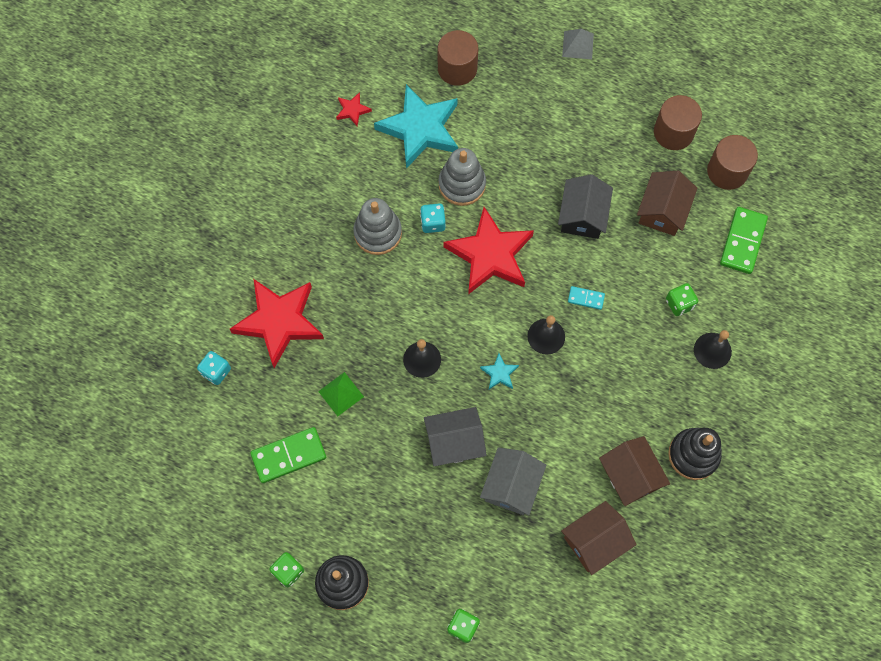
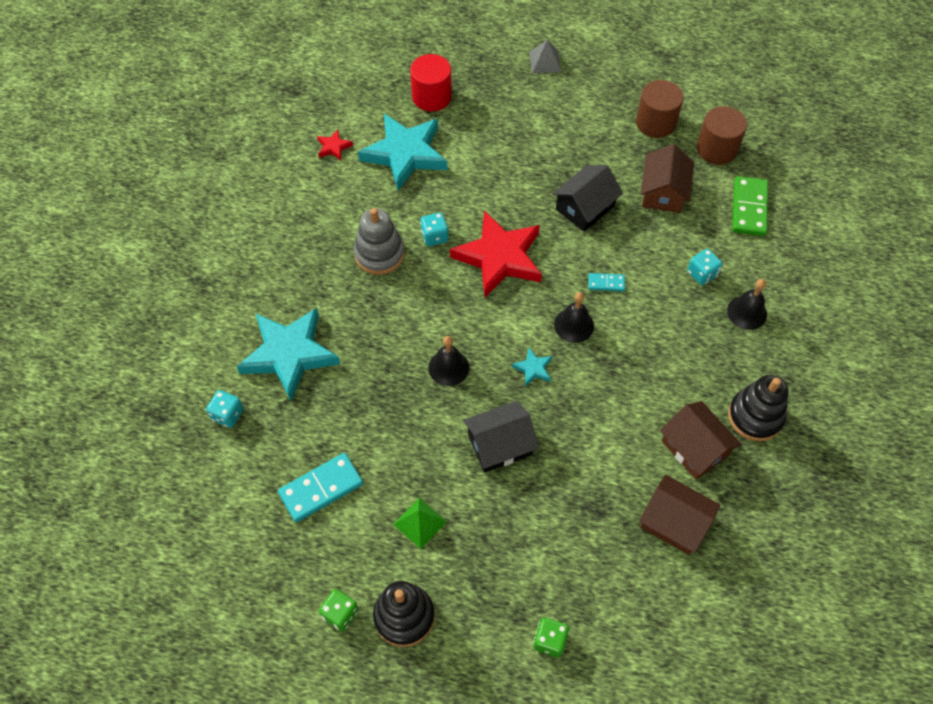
camera: 10 degrees left, 10 degrees down
red star [230,279,324,368] -> turquoise star [236,308,340,401]
green domino [250,427,326,483] -> turquoise domino [278,453,363,522]
green pyramid [318,372,364,416] -> green pyramid moved to [393,498,447,549]
brown cylinder [438,30,478,86] -> red cylinder [410,54,452,112]
grey stacking toy [439,148,486,206] -> none
grey house [480,447,546,516] -> none
black house [558,174,613,239] -> black house turned 45 degrees clockwise [552,165,623,232]
brown house [561,501,636,575] -> brown house turned 75 degrees clockwise [639,475,720,555]
green dice [666,283,698,316] -> turquoise dice [687,249,723,285]

